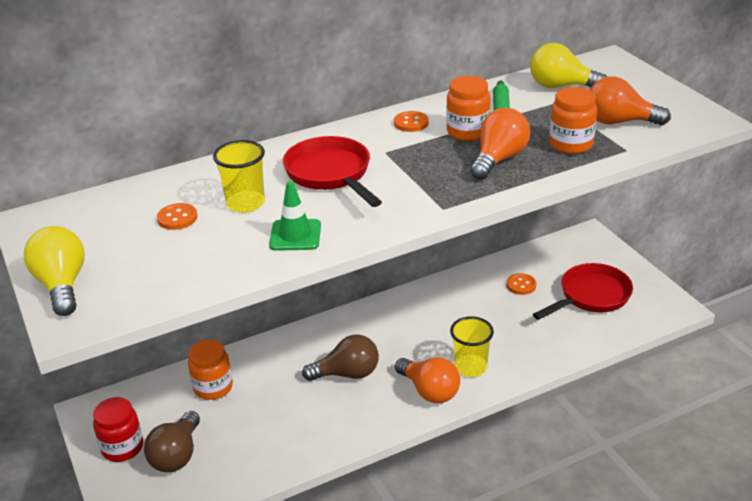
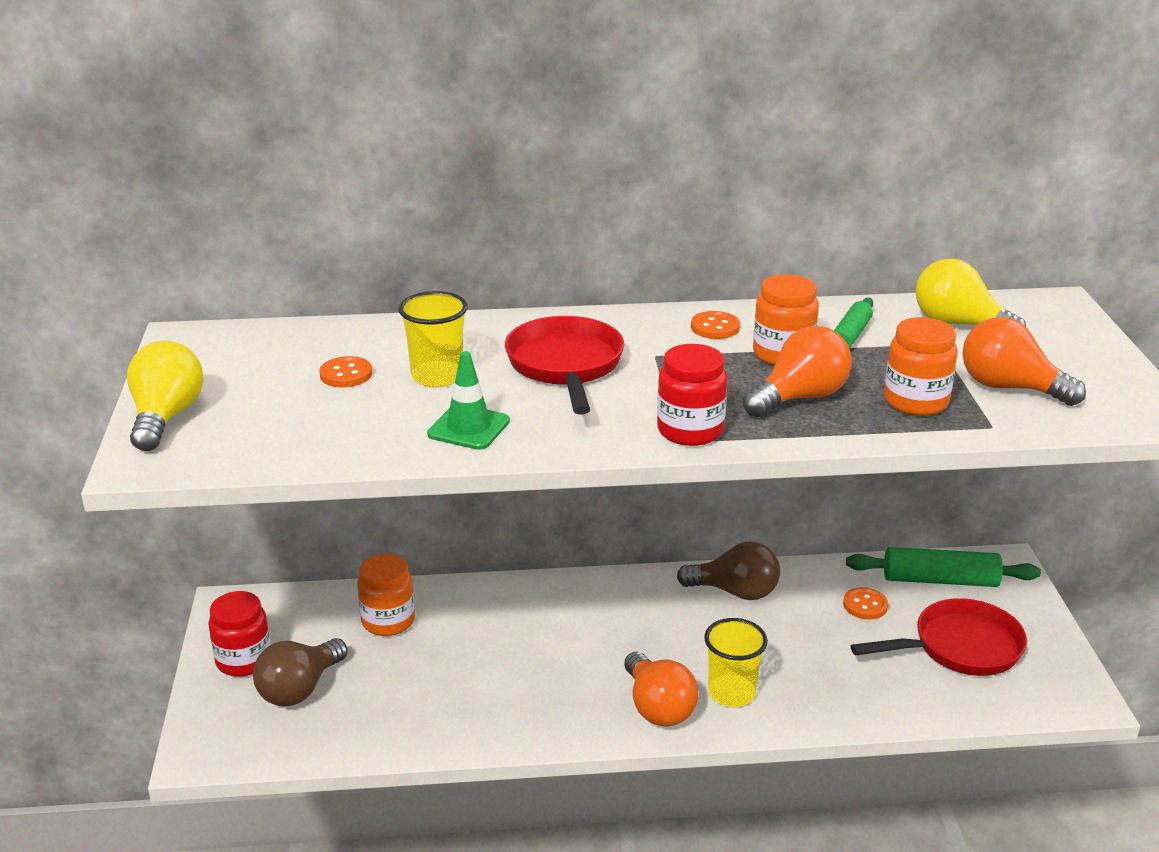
camera: 20 degrees right, 5 degrees down
brown light bulb [302,335,379,381] -> brown light bulb moved to [677,541,780,600]
none -> red jar [657,344,727,446]
none -> green rolling pin [846,547,1041,587]

